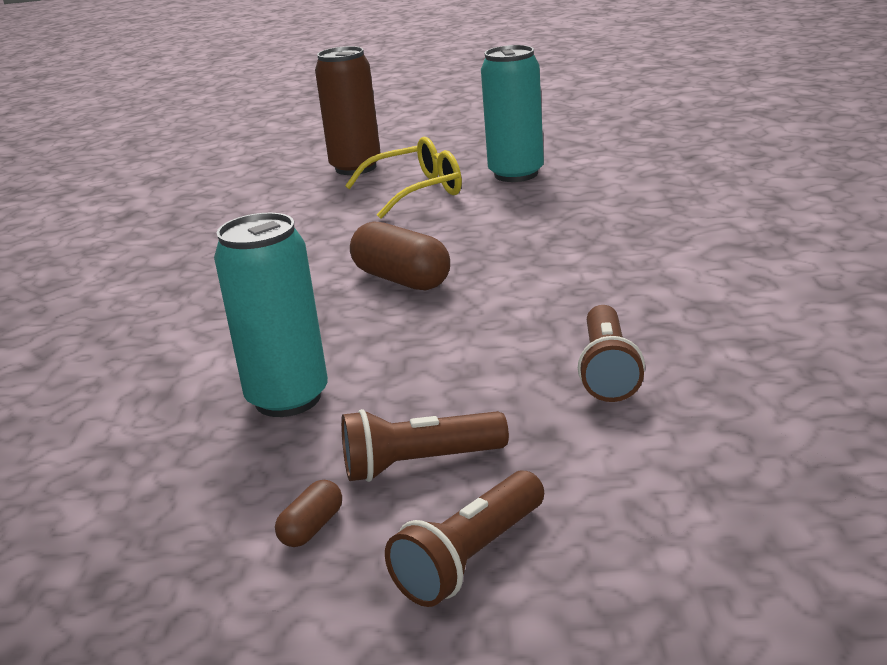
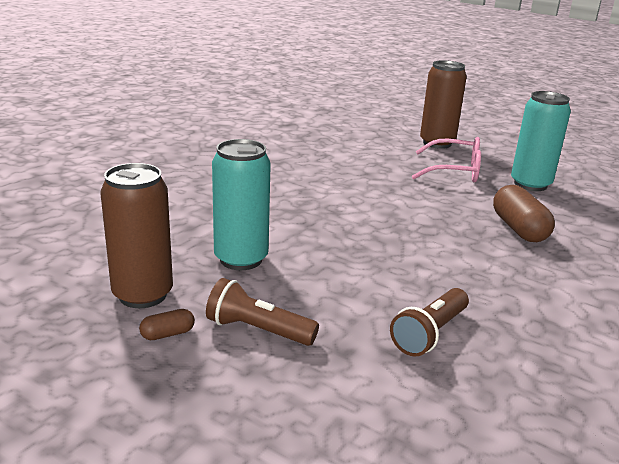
camera: 30 degrees right, 0 degrees up
yellow glasses [345,137,462,219] -> pink glasses [412,137,481,182]
brown capsule [350,221,450,290] -> brown capsule moved to [493,185,555,242]
brown flashlight [385,471,544,607] -> none
none -> brown can [100,163,173,308]

